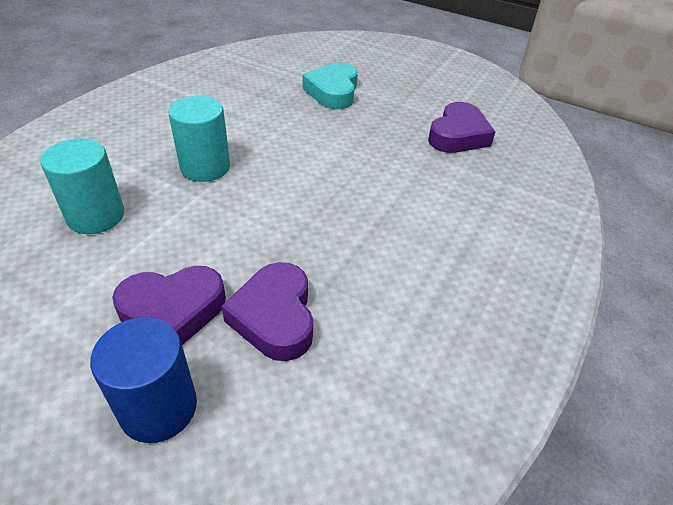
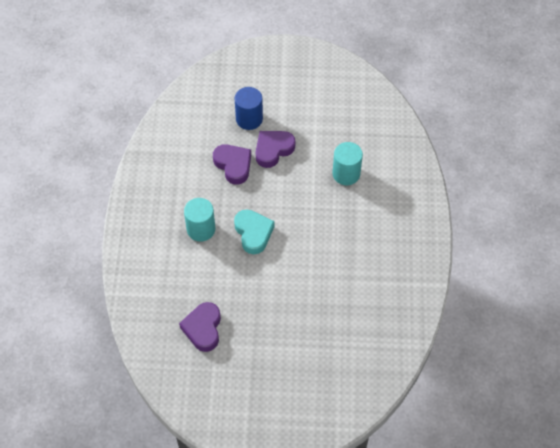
camera: 155 degrees right, 15 degrees up
turquoise cylinder [168,96,230,182] -> turquoise cylinder moved to [184,198,215,242]
turquoise heart [303,63,358,109] -> turquoise heart moved to [234,209,275,254]

